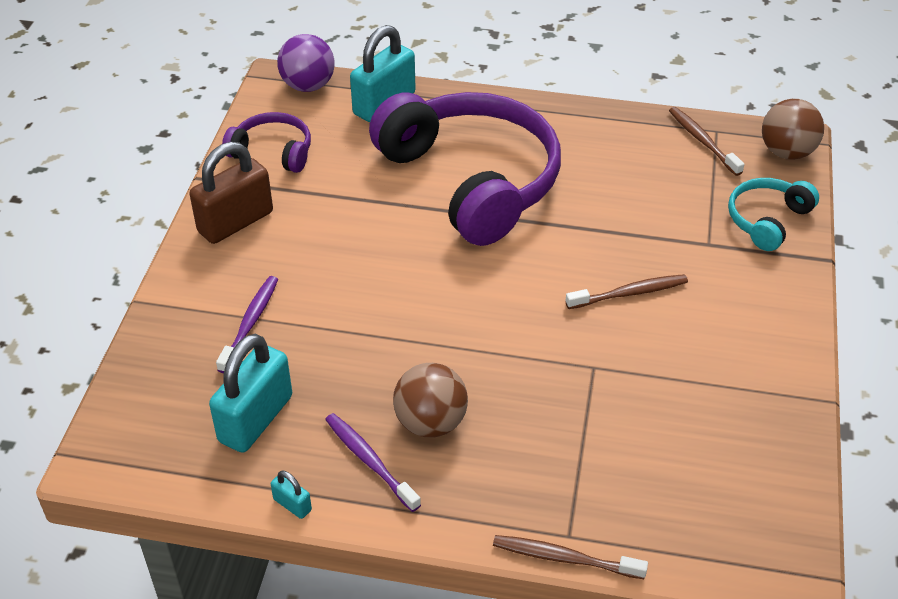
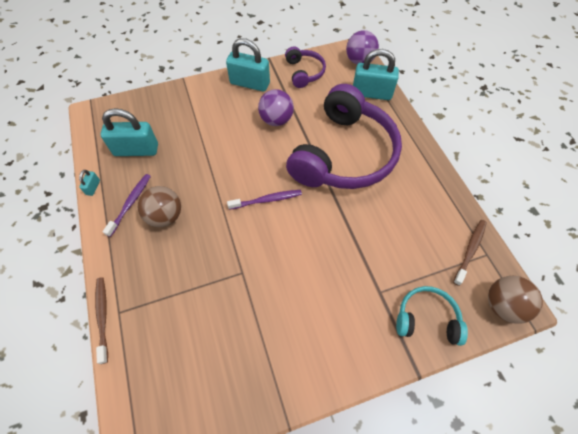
camera: 60 degrees right, 15 degrees up
brown padlock [189,142,273,244] -> turquoise padlock [226,38,270,92]
purple toothbrush [216,276,278,373] -> purple toothbrush moved to [227,190,302,210]
brown toothbrush [565,274,688,309] -> none
none -> purple ball [258,89,294,126]

